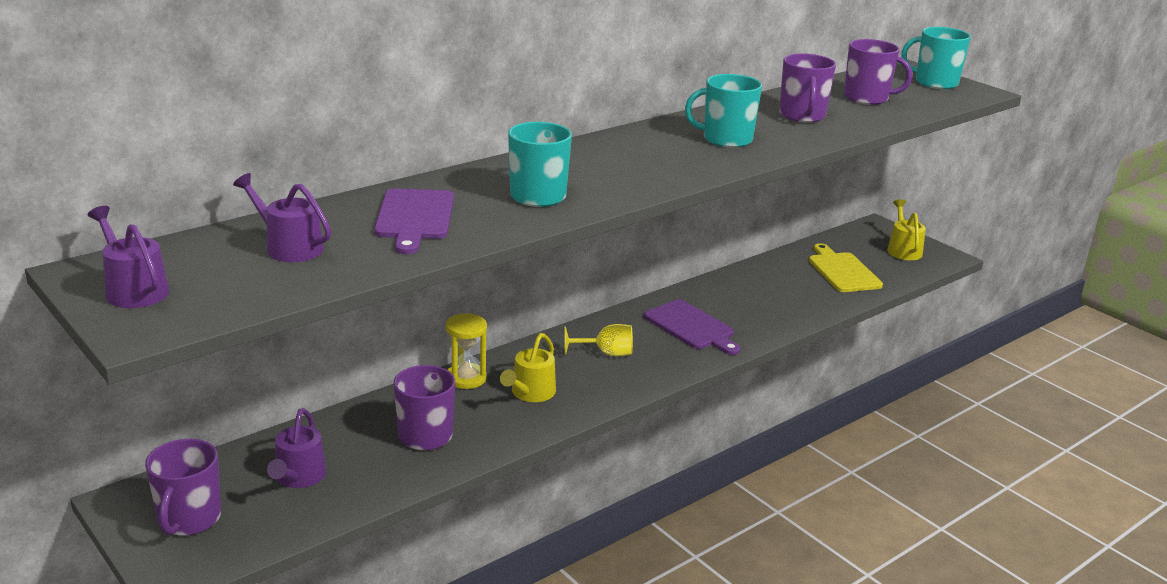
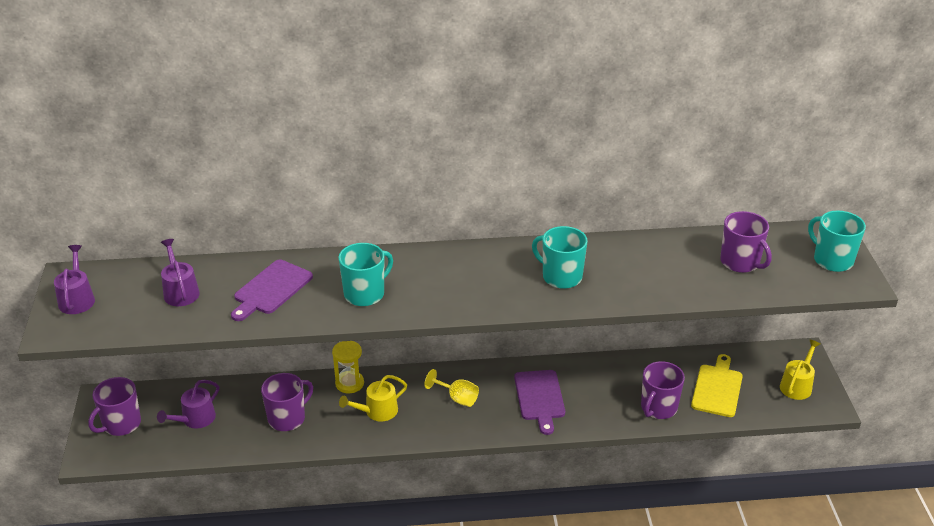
camera: 35 degrees right, 10 degrees up
purple mug [779,53,836,123] -> purple mug moved to [641,361,685,419]

